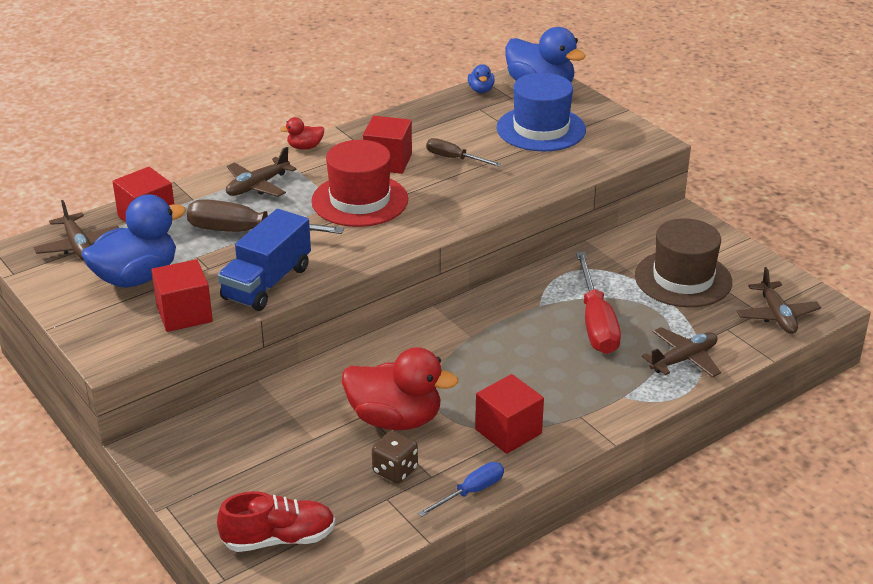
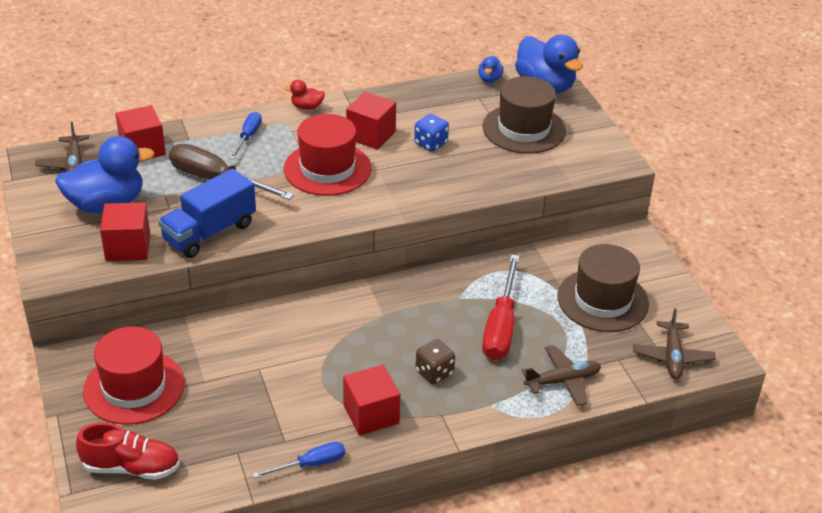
camera: 15 degrees right, 5 degrees up
brown plane [226,147,297,197] -> blue screwdriver [230,112,262,159]
red duck [342,347,458,430] -> none
brown dice [372,431,418,483] -> brown dice moved to [415,339,455,384]
brown screwdriver [426,138,502,167] -> blue dice [414,114,449,152]
blue hat [497,73,586,151] -> brown hat [482,76,566,154]
none -> red hat [83,326,185,425]

